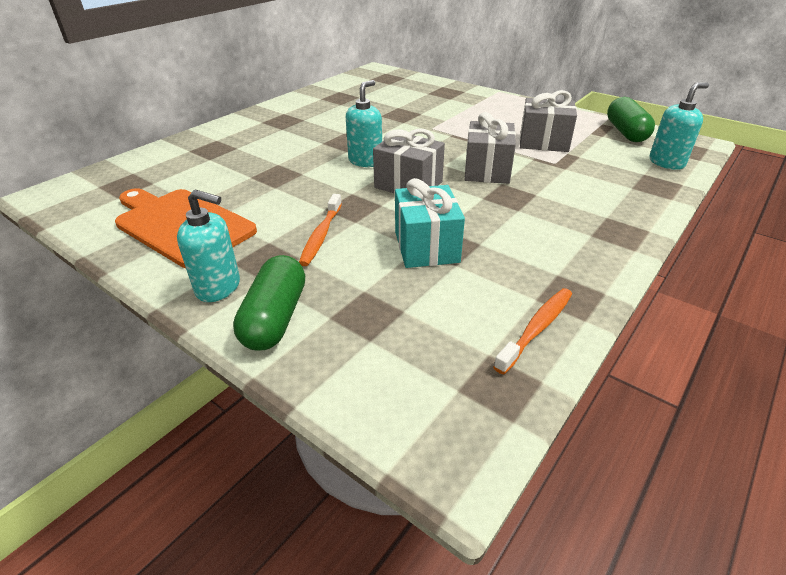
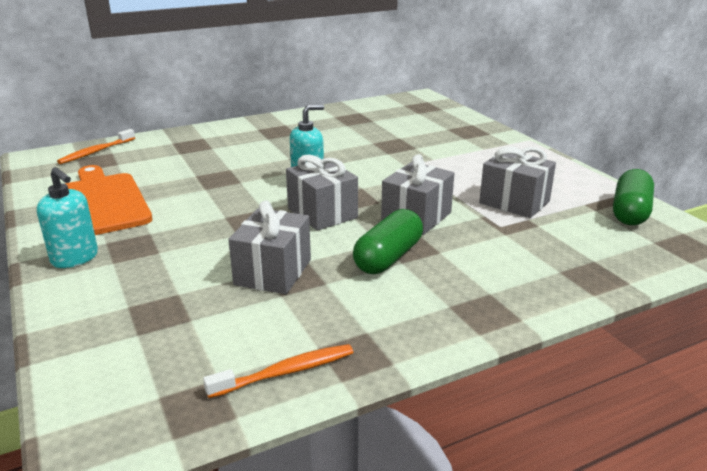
camera: 25 degrees right, 10 degrees down
green capsule [233,255,305,351] -> green capsule moved to [353,209,423,274]
orange toothbrush [299,194,342,266] -> orange toothbrush moved to [57,129,135,164]
turquoise gift [395,178,465,268] -> grey gift [228,200,311,294]
turquoise soap dispenser [650,83,709,170] -> none

